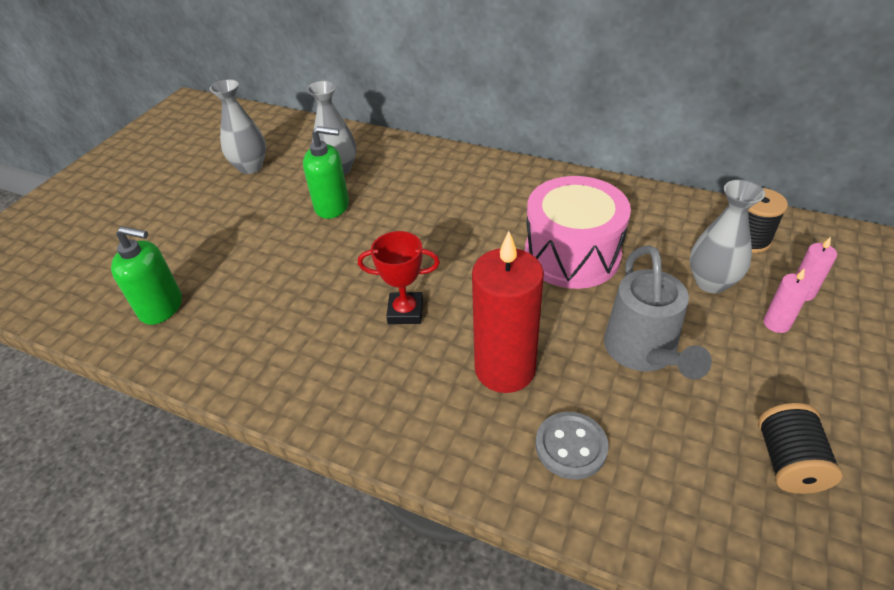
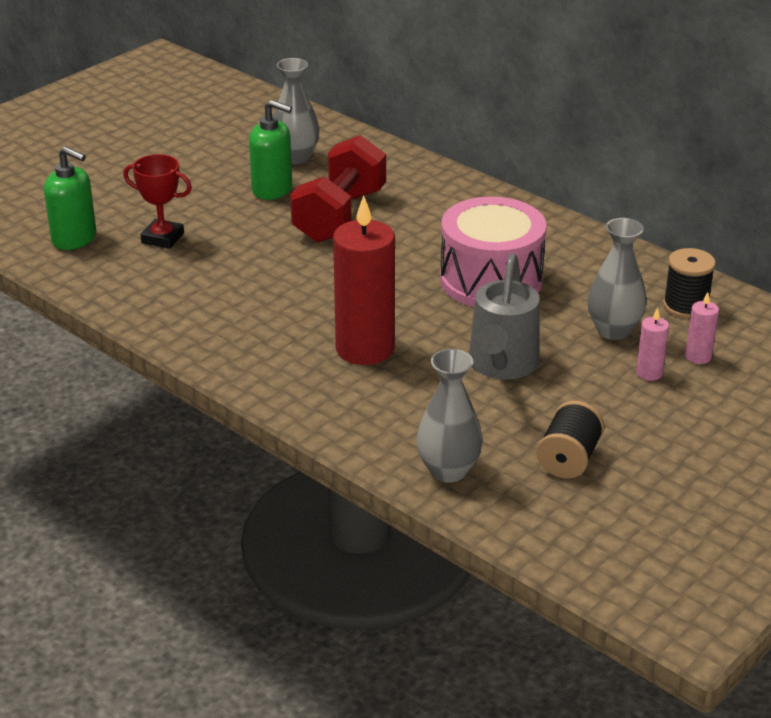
camera: 15 degrees right, 10 degrees down
grey vase [210,79,266,174] -> grey vase moved to [416,349,483,483]
red trophy [358,231,440,324] -> red trophy moved to [123,154,192,249]
grey button [536,412,609,480] -> none
none -> red dumbbell [290,135,386,243]

